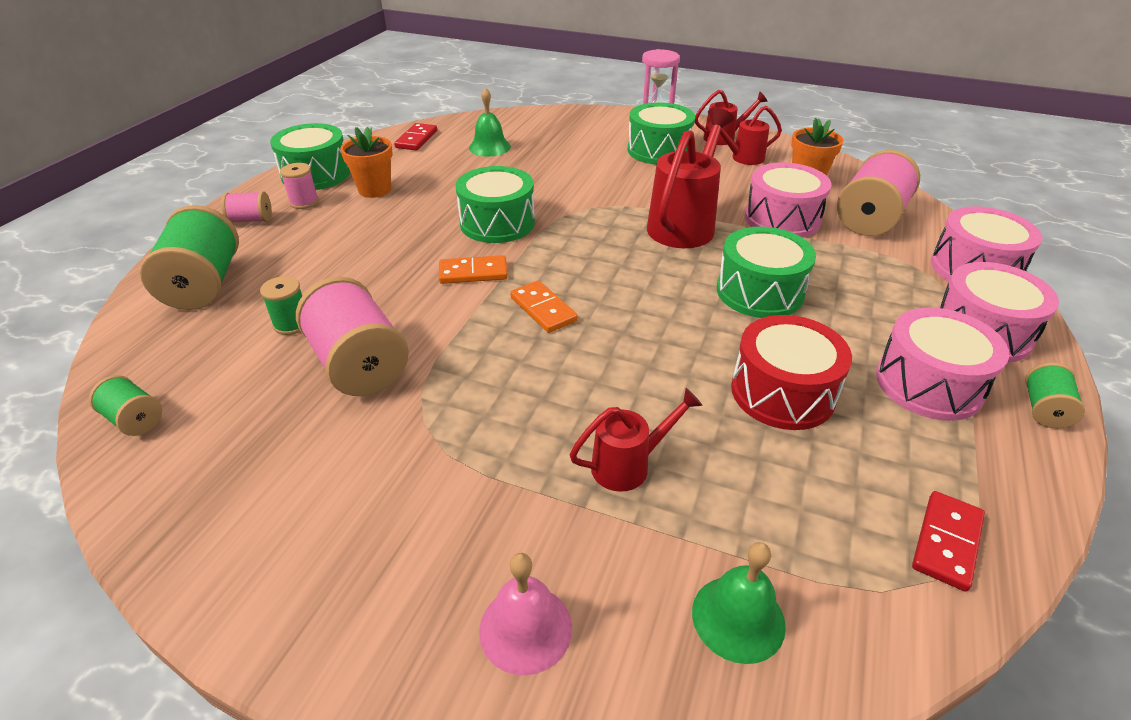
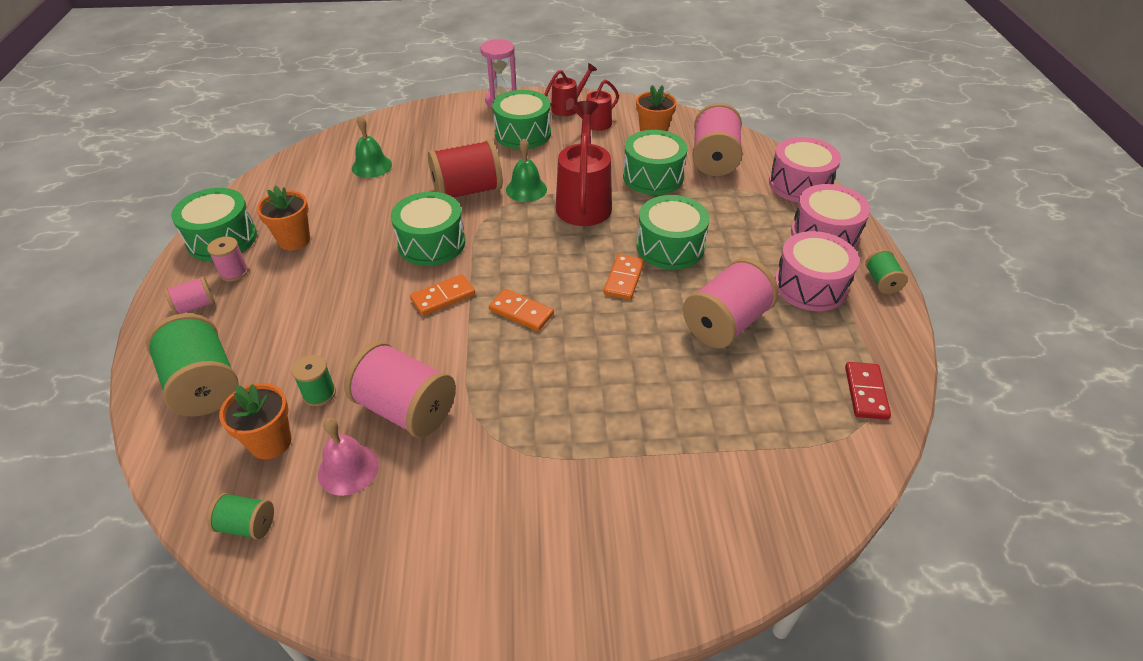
camera: 25 degrees left, 5 degrees up
red domino [394,123,437,151] -> none
pink bell [479,553,572,676] -> pink bell moved to [318,418,379,496]
red watering can [570,388,703,492] -> none
green bell [692,542,786,664] -> green bell moved to [506,138,547,202]
red drum [731,315,852,430] -> pink spool [683,258,779,348]
pink drum [744,162,831,238] -> green drum [623,130,688,195]
none -> orange flower pot [219,383,291,459]
none -> red spool [428,140,503,198]
none -> orange domino [603,254,644,300]

